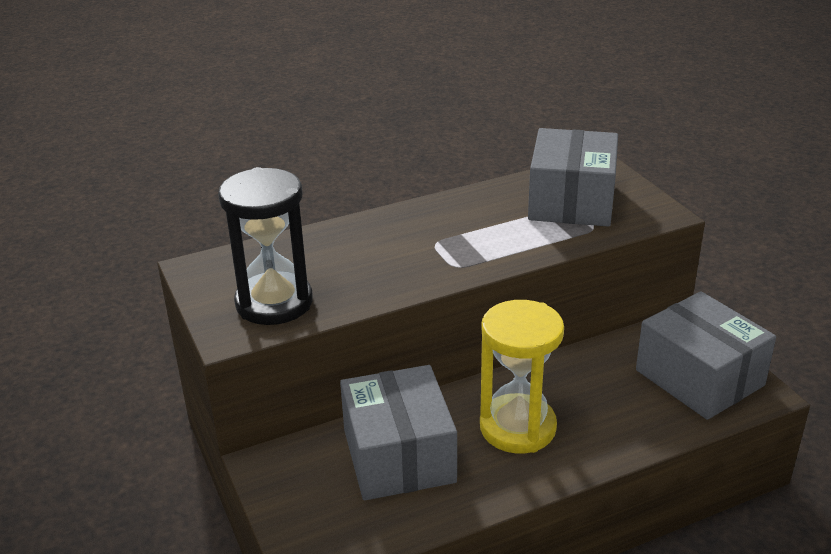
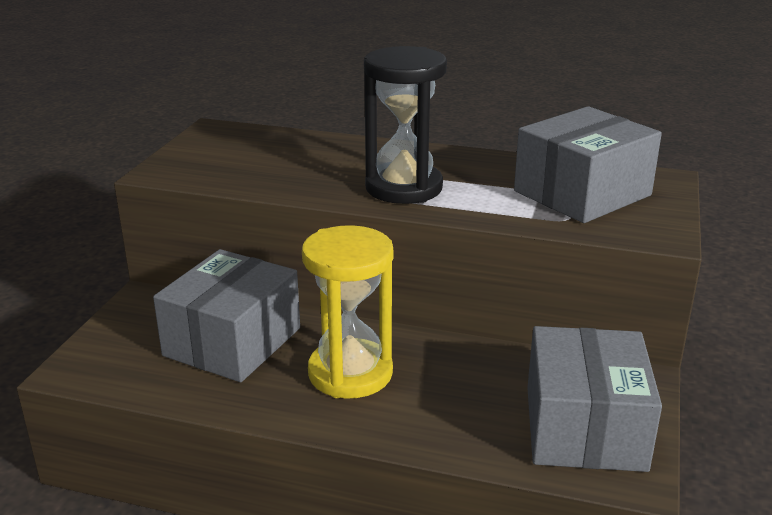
camera: 40 degrees right, 5 degrees down
black hourglass [218,167,313,325] -> black hourglass moved to [364,46,447,204]

